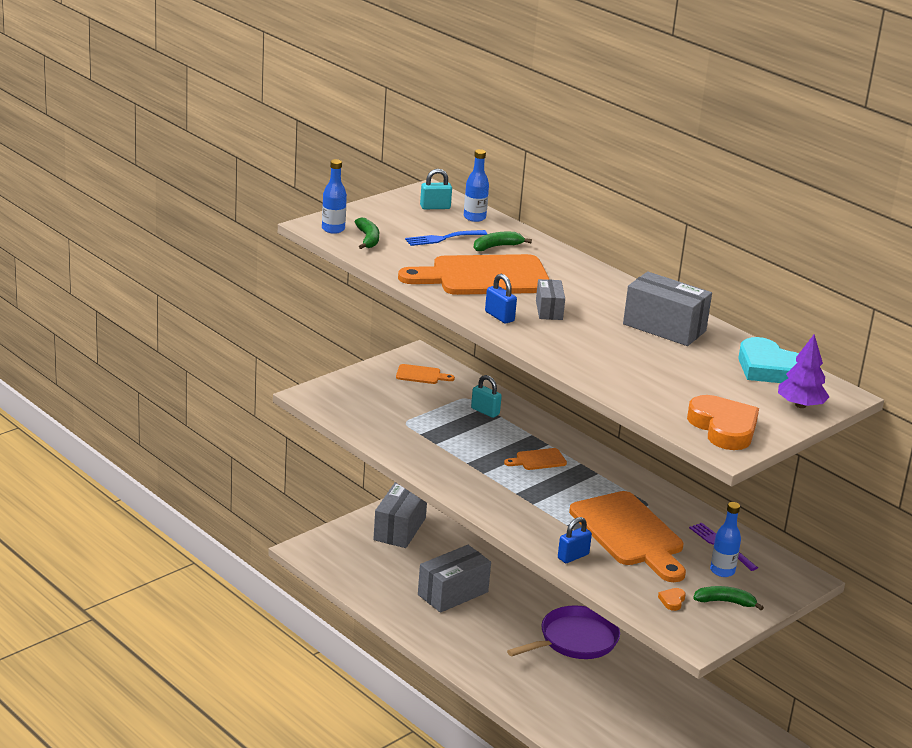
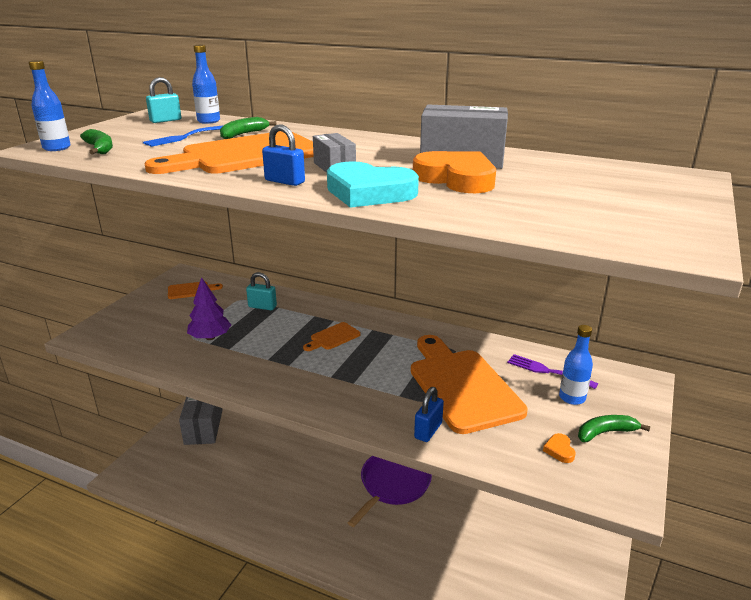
camera: 20 degrees left, 0 degrees up
grey box [418,545,491,613] -> none
orange cutting board [569,491,686,582] -> orange cutting board turned 150 degrees counterclockwise [411,335,528,434]
orange heart [687,395,759,450] -> orange heart moved to [413,151,496,193]
turquoise heart [738,337,799,383] -> turquoise heart moved to [327,161,419,208]
purple tree [778,334,829,408] -> purple tree moved to [187,277,231,340]

